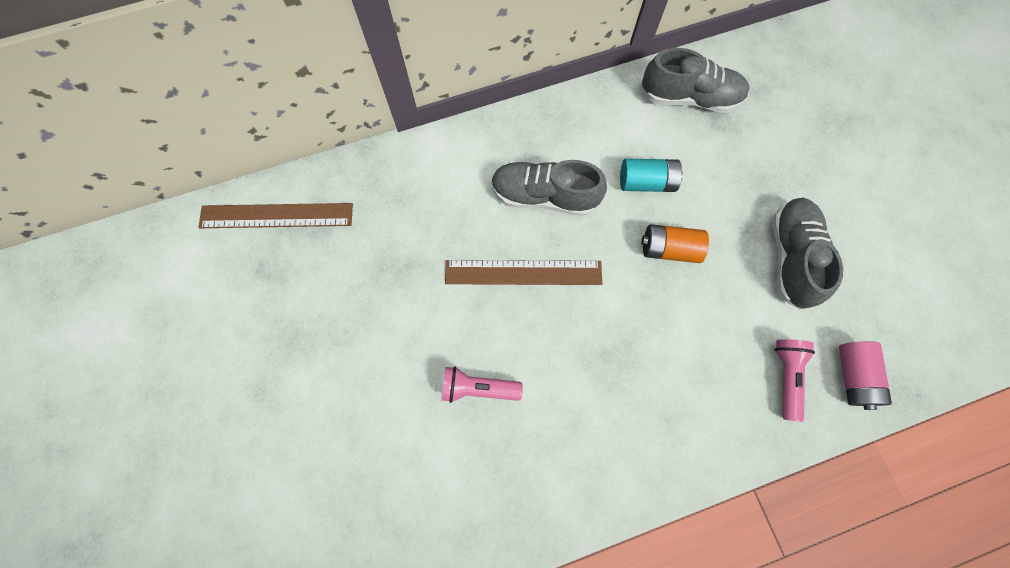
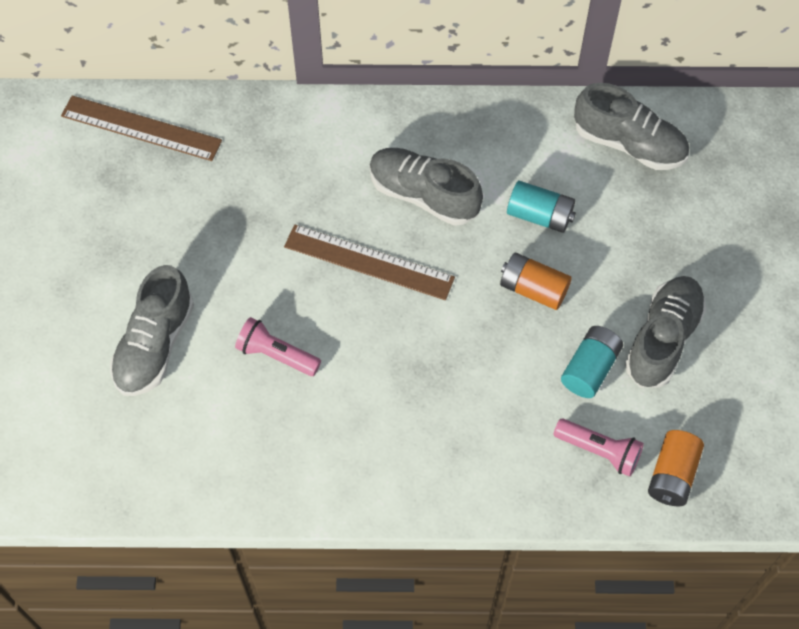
camera: 20 degrees right, 10 degrees down
pink flashlight [775,339,815,422] -> pink flashlight turned 90 degrees clockwise [554,419,644,476]
pink battery [839,341,892,410] -> orange battery [648,430,704,506]
none -> grey shoe [110,265,194,396]
none -> turquoise battery [561,326,623,398]

